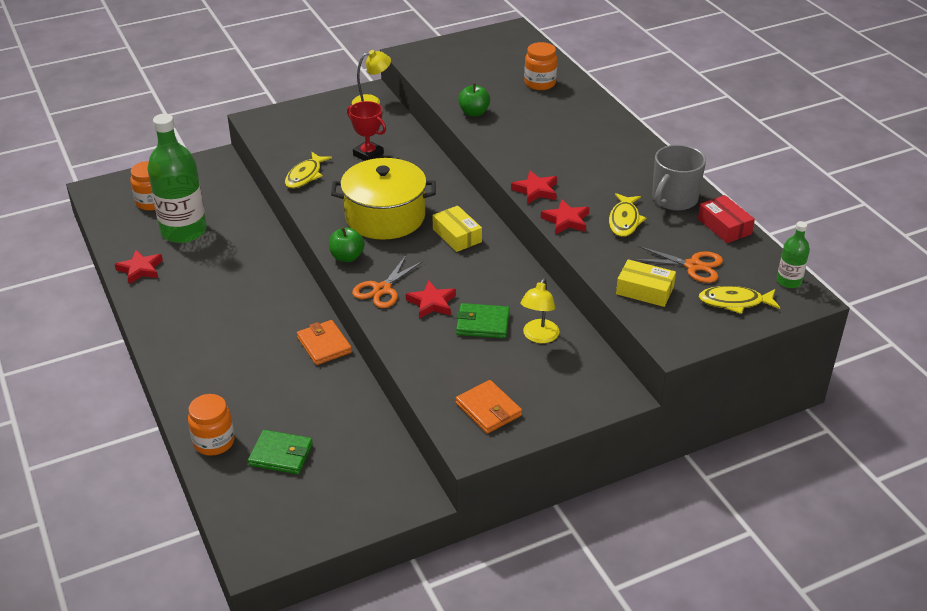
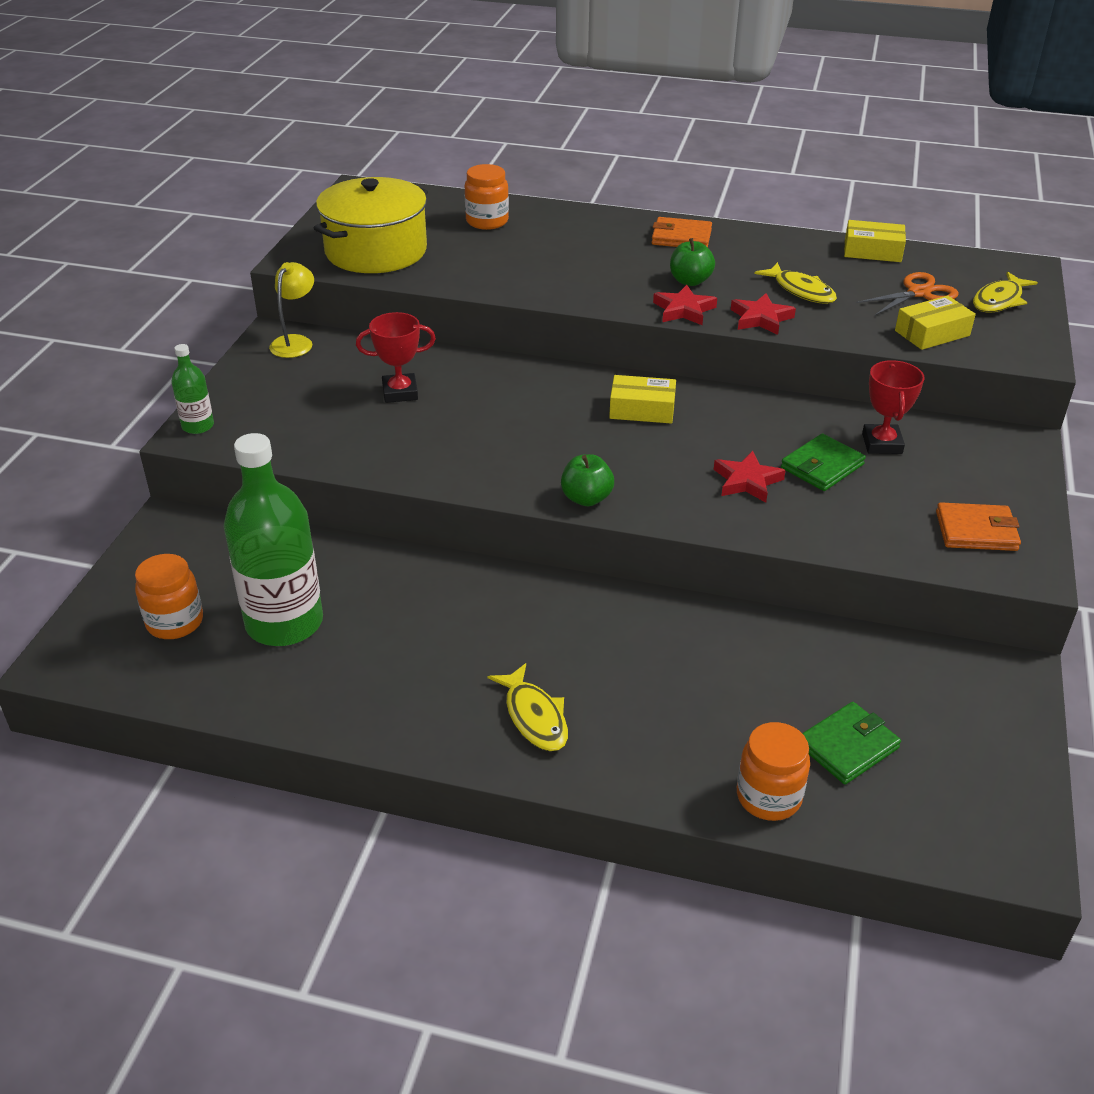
camera: 50 degrees left, 0 degrees up
red star [115,250,163,284] -> none
yellow fish [285,152,332,188] -> yellow fish moved to [488,663,568,751]
orange wallet [297,320,352,365] -> orange wallet moved to [652,217,712,247]
yellow pot [331,158,436,240] -> yellow pot moved to [314,177,428,273]
orange scissors [352,255,423,308] -> none
green apple [458,83,490,116] -> green apple moved to [670,238,715,286]
yellow lamp [520,278,560,343] -> red trophy [862,360,925,454]
grey mug [652,145,706,211] -> none
red box [698,195,755,243] -> yellow box [844,220,906,262]
green bottle [777,221,810,288] -> green bottle moved to [171,344,214,434]

